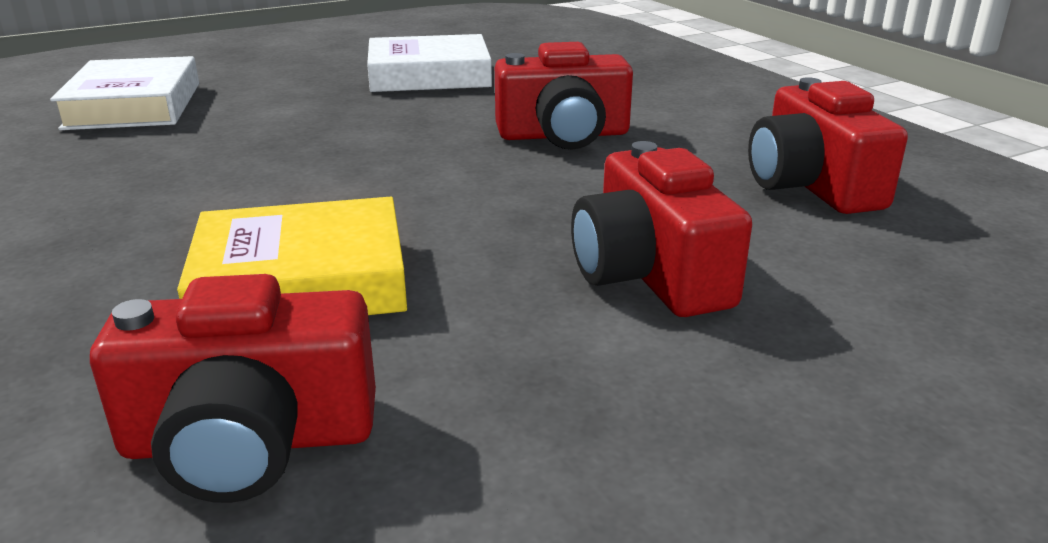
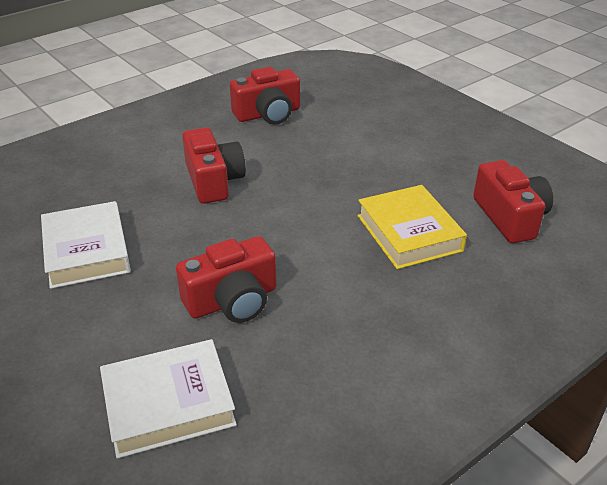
camera: 100 degrees left, 10 degrees up
red camera [571,141,752,317] -> red camera moved to [176,236,277,323]

